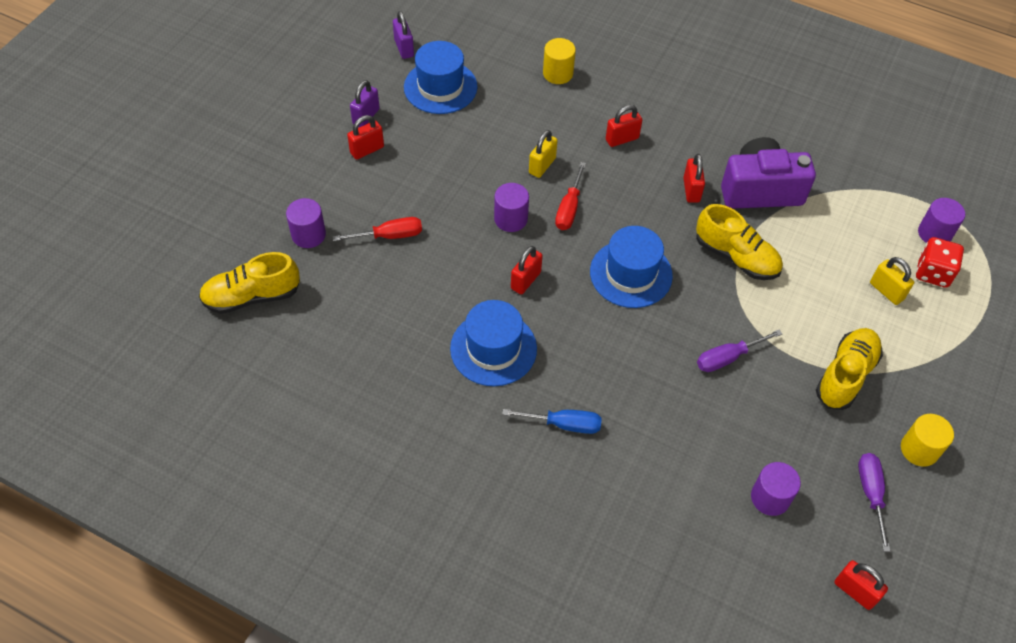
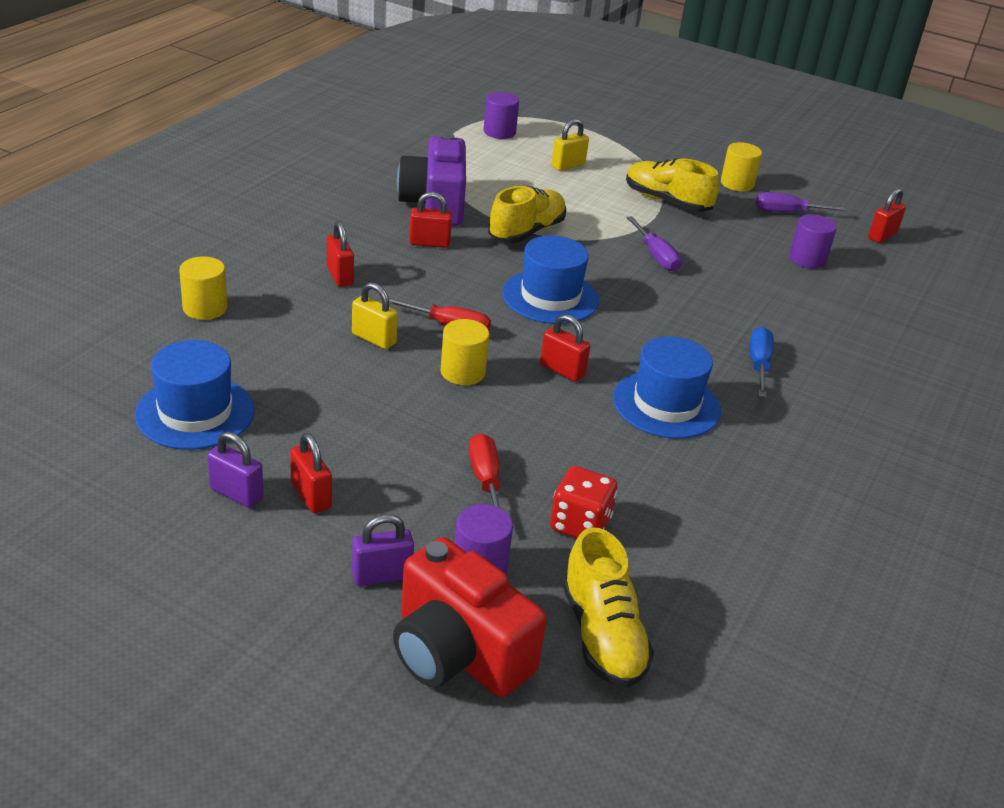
camera: 90 degrees left, 20 degrees down
purple padlock [393,11,414,59] -> purple padlock moved to [352,514,414,586]
purple cylinder [494,183,529,232] -> yellow cylinder [441,319,489,385]
red dice [916,237,964,288] -> red dice moved to [550,466,618,538]
none -> red camera [393,537,547,697]

